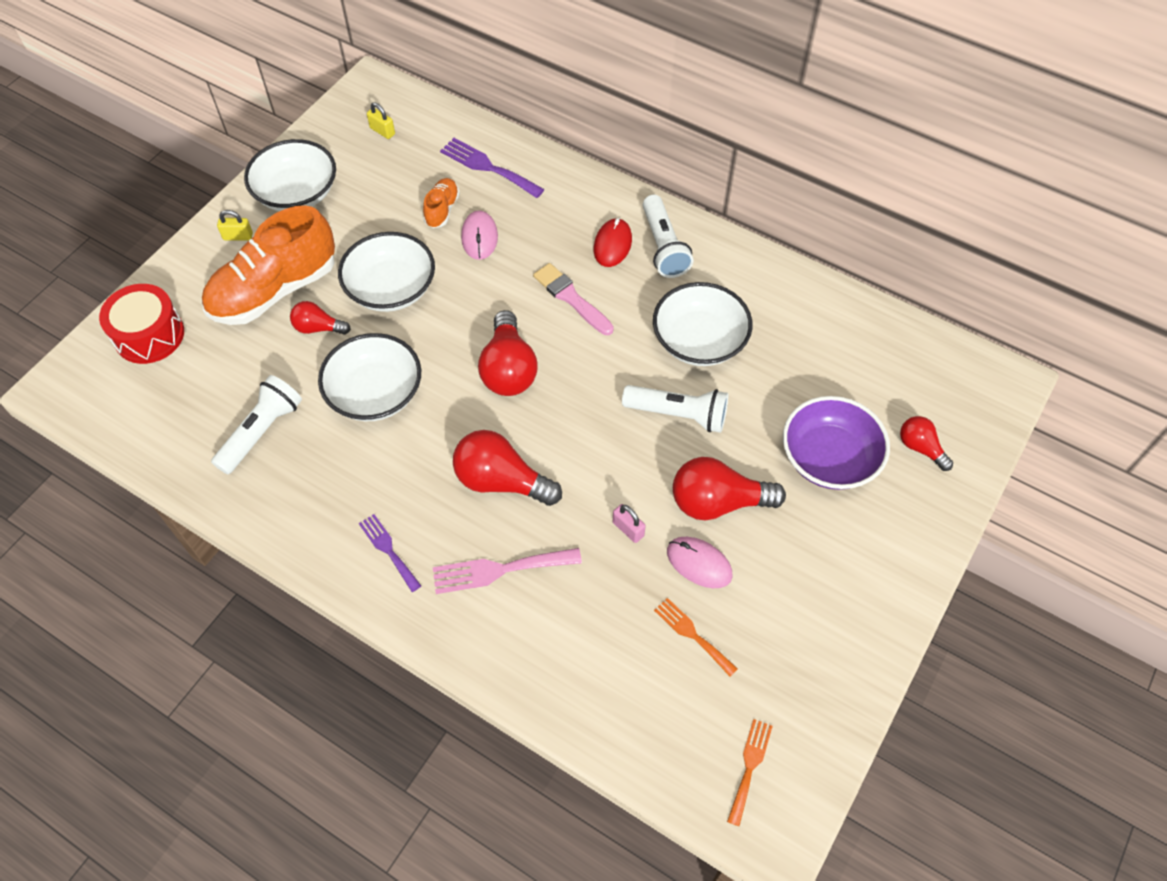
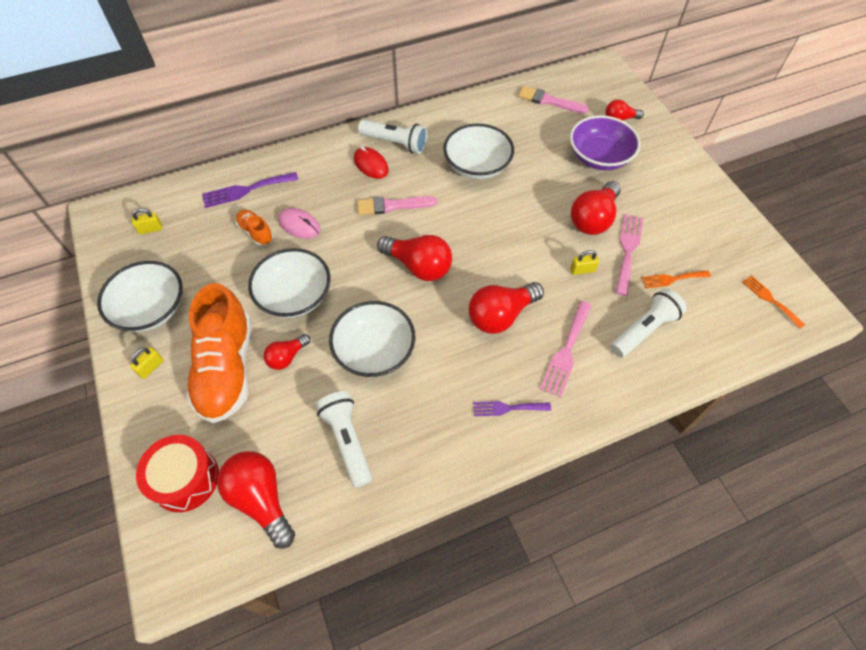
camera: 55 degrees left, 0 degrees up
pink padlock [613,504,646,543] -> yellow padlock [570,250,599,275]
white flashlight [622,385,728,433] -> white flashlight moved to [610,288,687,358]
pink mouse [667,537,733,588] -> pink fork [615,214,643,296]
none -> red light bulb [217,451,295,549]
none -> pink brush [518,86,589,114]

